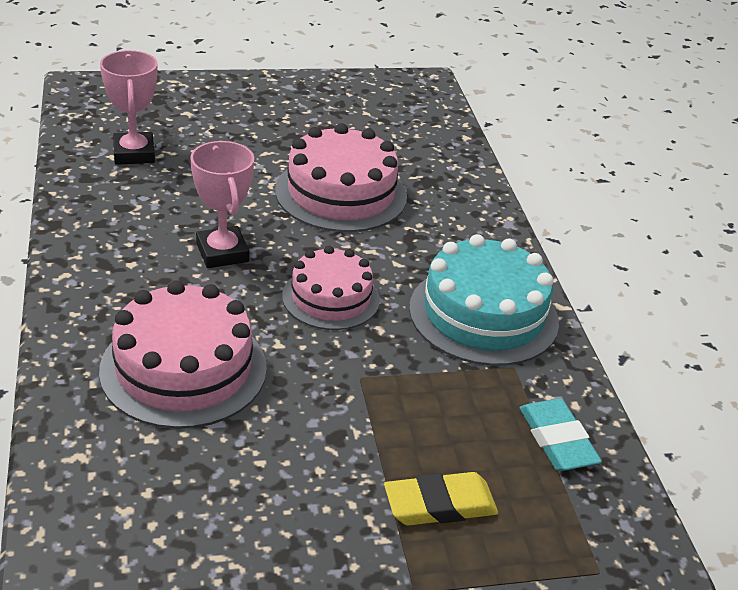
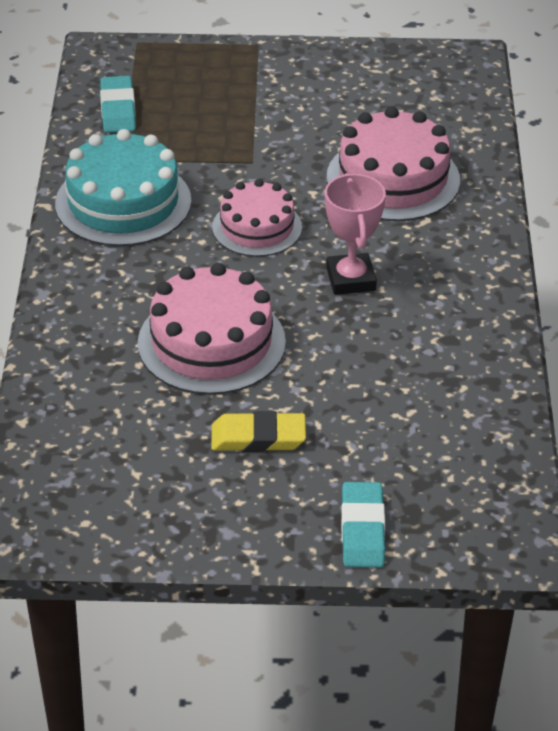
camera: 165 degrees left, 5 degrees up
pink trophy [100,50,158,165] -> none
yellow eraser [384,472,498,526] -> yellow eraser moved to [211,411,306,452]
none -> turquoise eraser [341,482,385,567]

